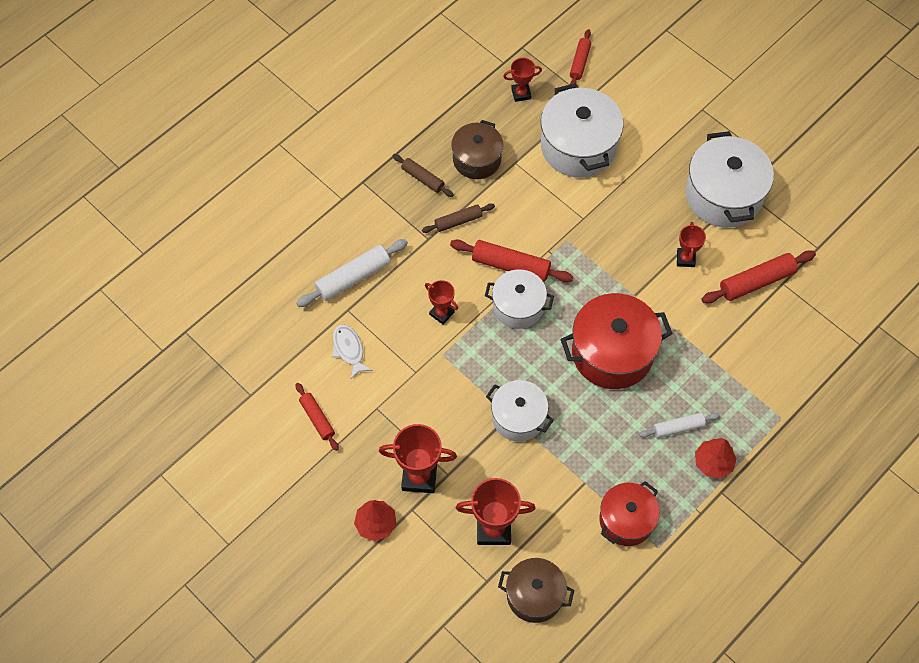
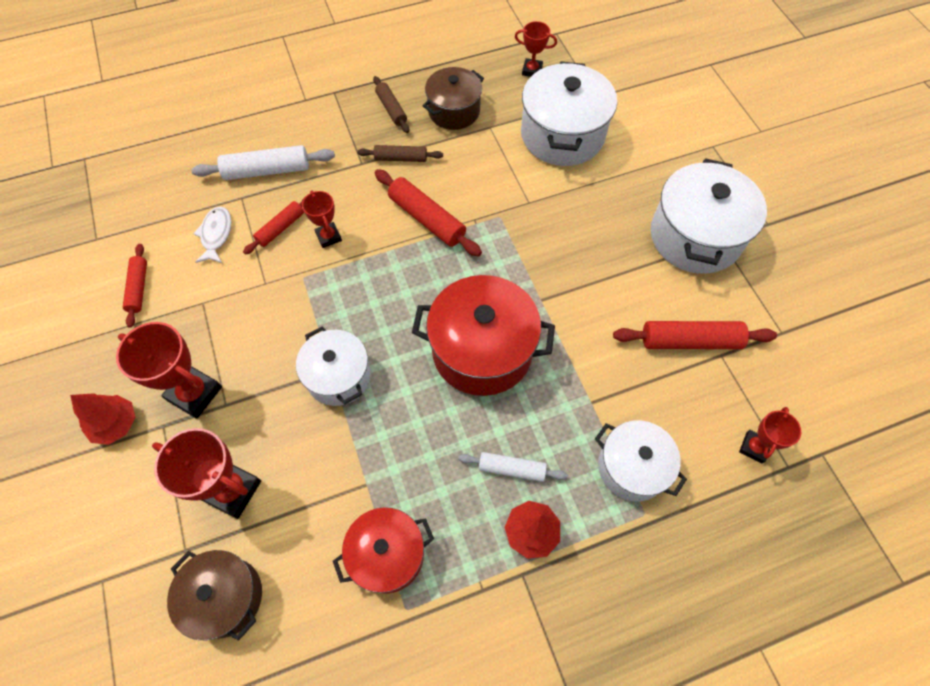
camera: 25 degrees right, 0 degrees up
white pot [485,269,554,329] -> white pot moved to [595,420,687,502]
red rolling pin [570,29,591,84] -> red rolling pin moved to [243,196,306,255]
red trophy [677,222,706,267] -> red trophy moved to [739,407,801,463]

